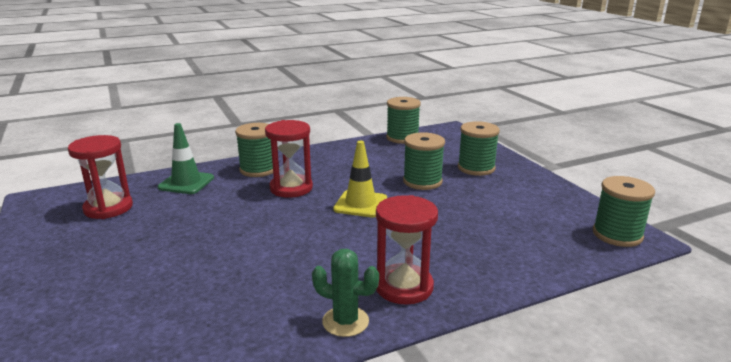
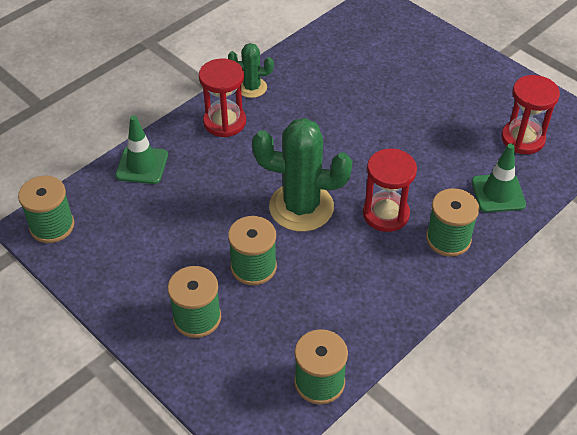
camera: 160 degrees right, 25 degrees up
yellow traffic cone [333,141,387,217] -> green cactus [252,118,352,232]
none -> green traffic cone [115,115,168,184]

